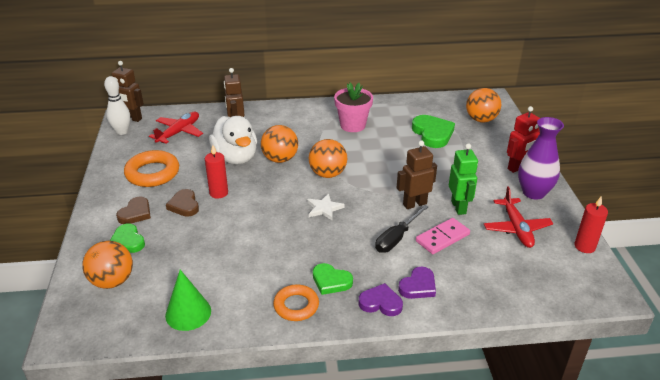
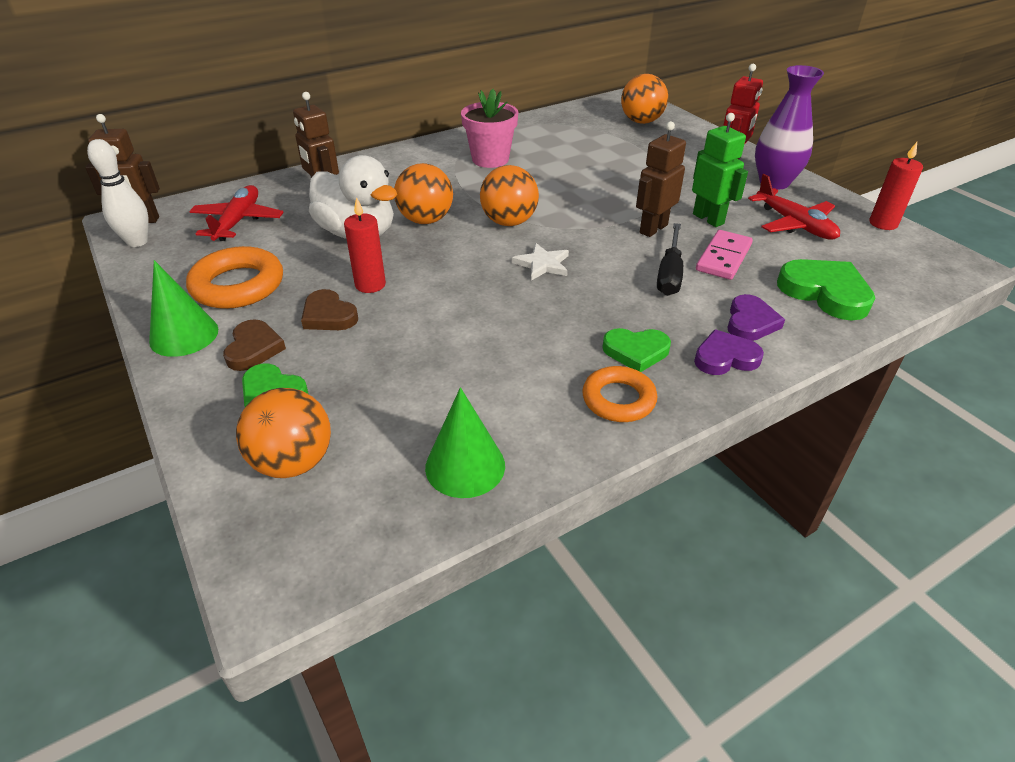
camera: 25 degrees left, 5 degrees up
green heart [412,115,455,148] -> green heart moved to [777,259,875,320]
none -> green cone [149,260,218,357]

